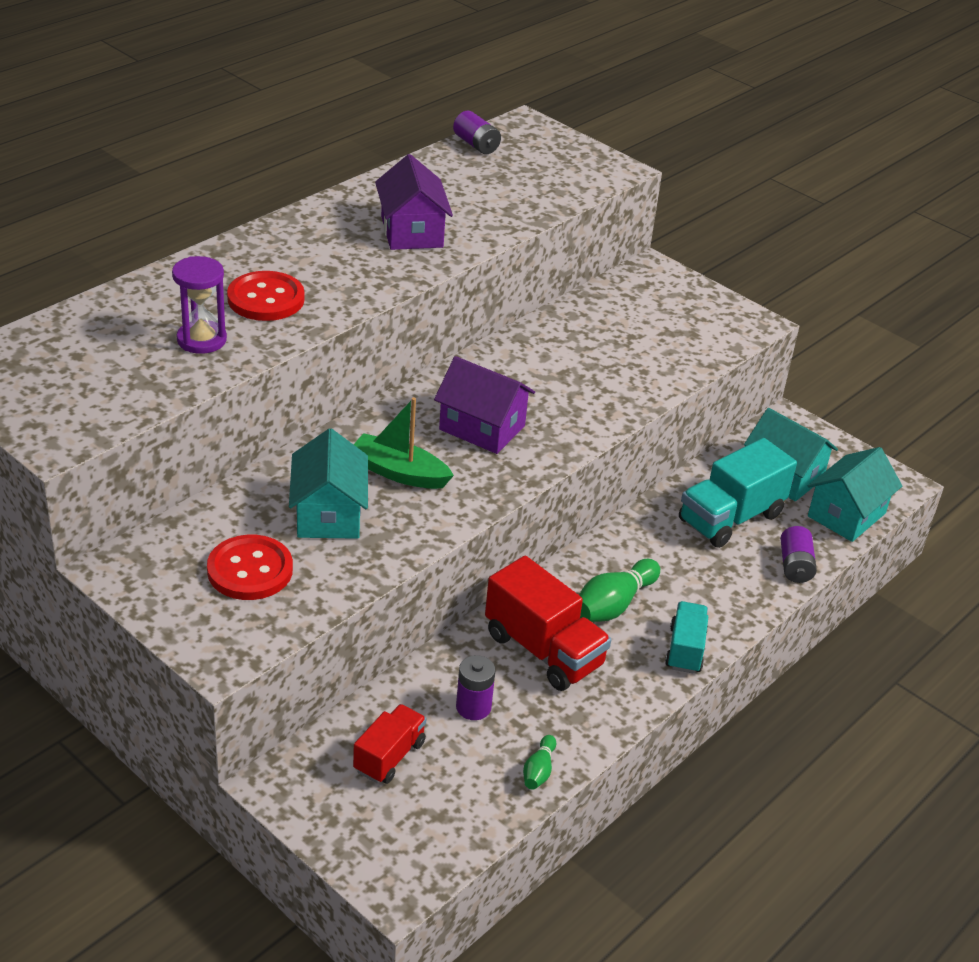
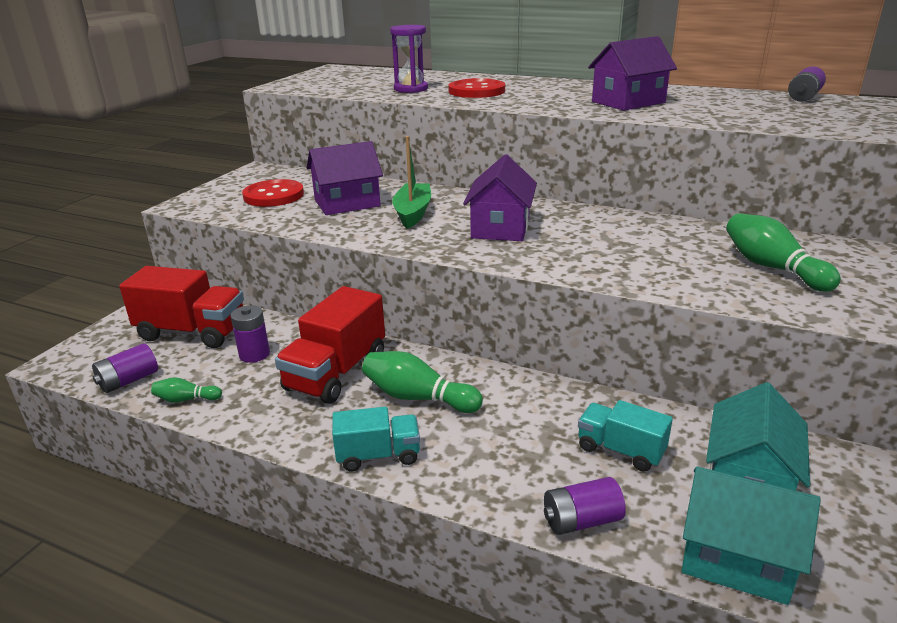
camera: 75 degrees right, 10 degrees down
turquoise house [289,428,368,539] -> purple house [307,141,383,215]
red truck [353,704,426,784] -> red truck [119,266,244,348], size x1.67
turquoise truck [679,438,797,548] -> turquoise truck [578,400,673,472], size x0.60
none -> purple battery [92,343,158,393]
none -> green bowling pin [726,213,841,292]

